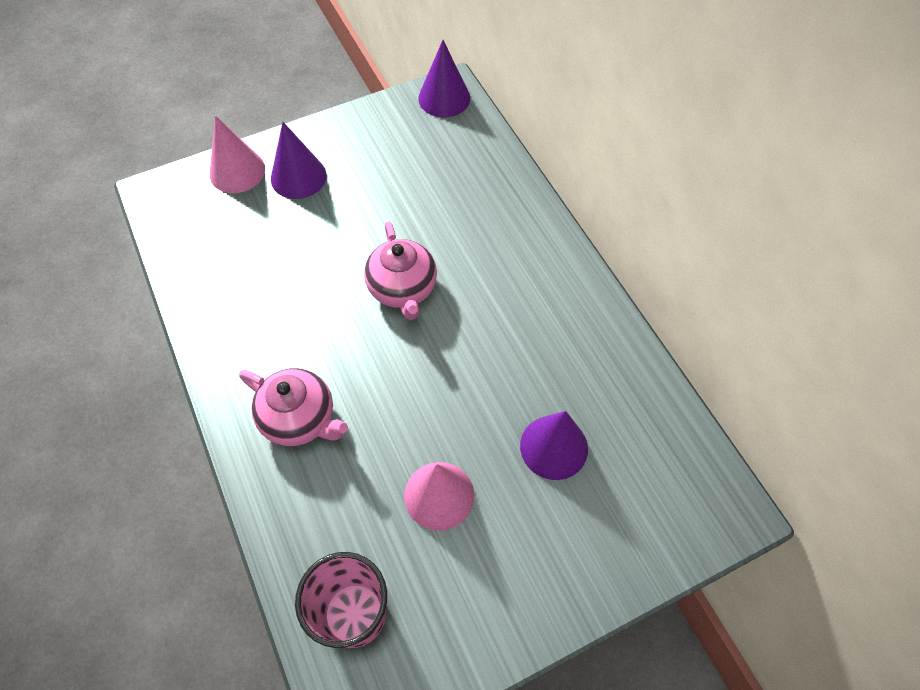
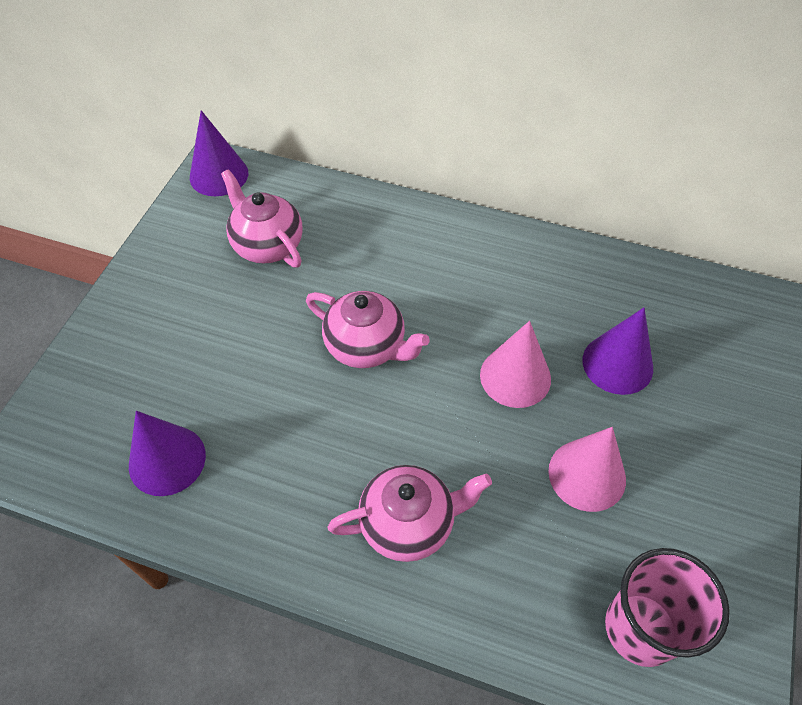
camera: 45 degrees left, 5 degrees down
pink cone [209,116,265,193] -> pink cone moved to [480,321,551,408]
purple cone [271,122,327,199] -> purple cone moved to [129,411,206,496]
none -> pink teapot [221,169,303,268]

